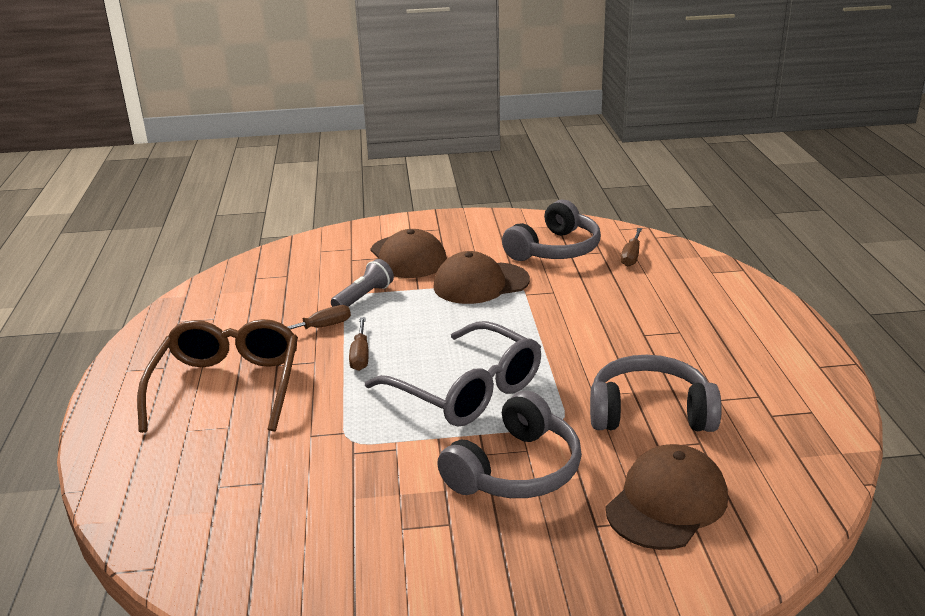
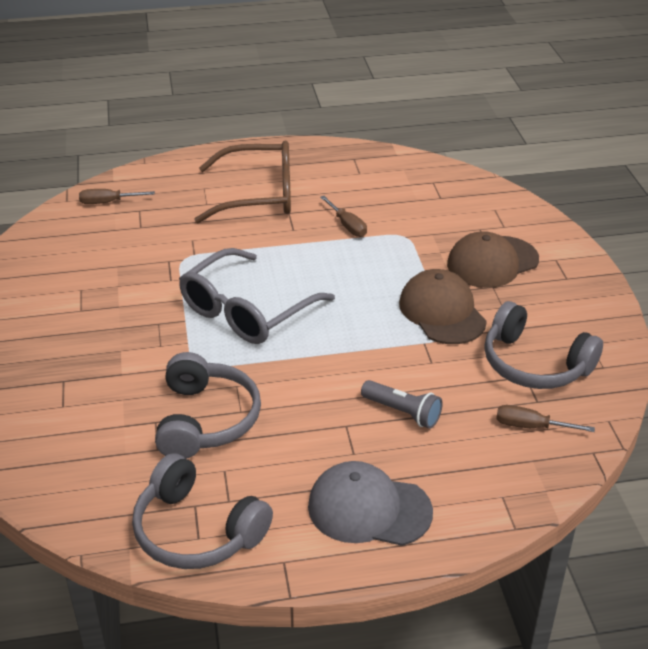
camera: 85 degrees right, 10 degrees up
grey flashlight [331,259,394,307] -> grey flashlight moved to [361,380,443,429]
brown screwdriver [349,317,369,371] -> brown screwdriver moved to [79,189,155,204]
grey headphones [437,391,582,498] -> grey headphones moved to [132,453,273,569]
brown cap [606,444,728,550] -> none
none -> grey cap [308,461,433,546]

